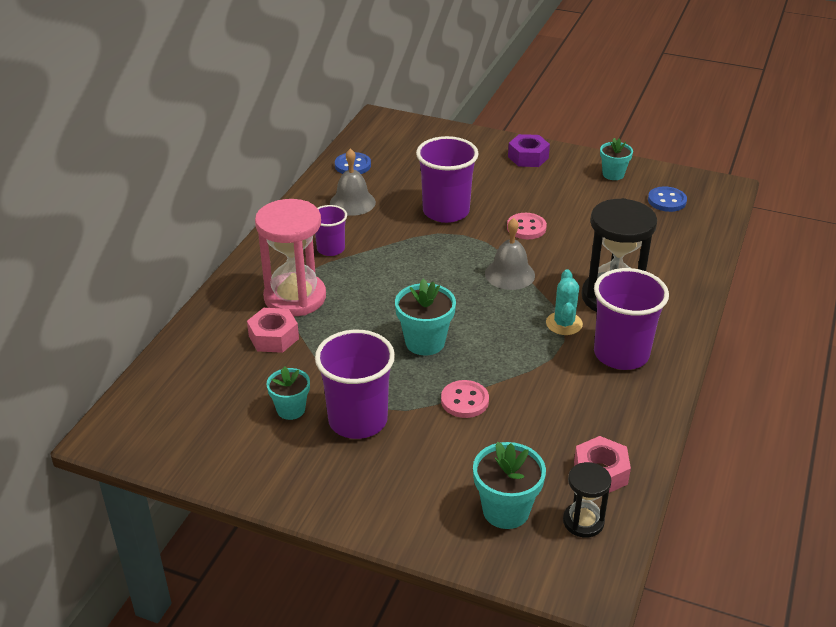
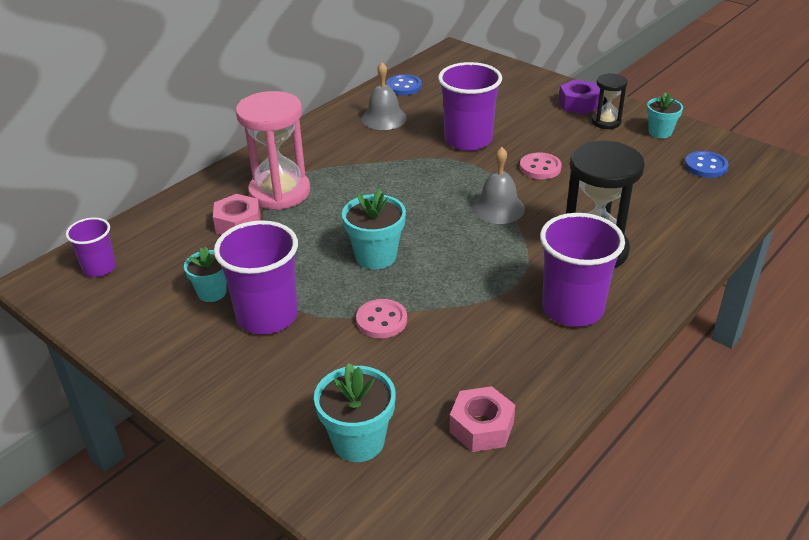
camera: 20 degrees right, 0 degrees up
purple cup [315,205,347,256] -> purple cup moved to [66,218,116,277]
turquoise cactus [546,269,583,335] -> none
black hourglass [563,462,612,538] -> black hourglass moved to [592,73,628,129]

